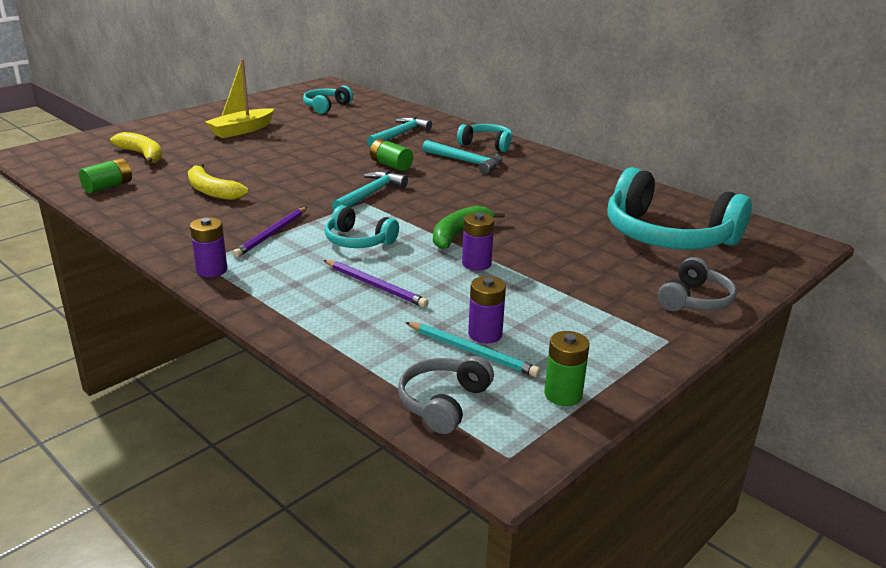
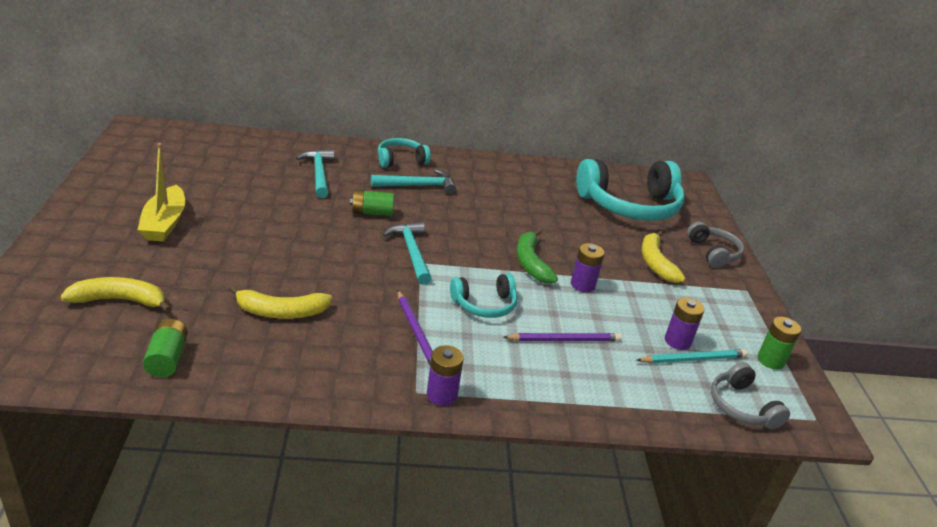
camera: 50 degrees left, 5 degrees up
turquoise headphones [303,86,353,114] -> none
none -> yellow banana [641,231,685,283]

